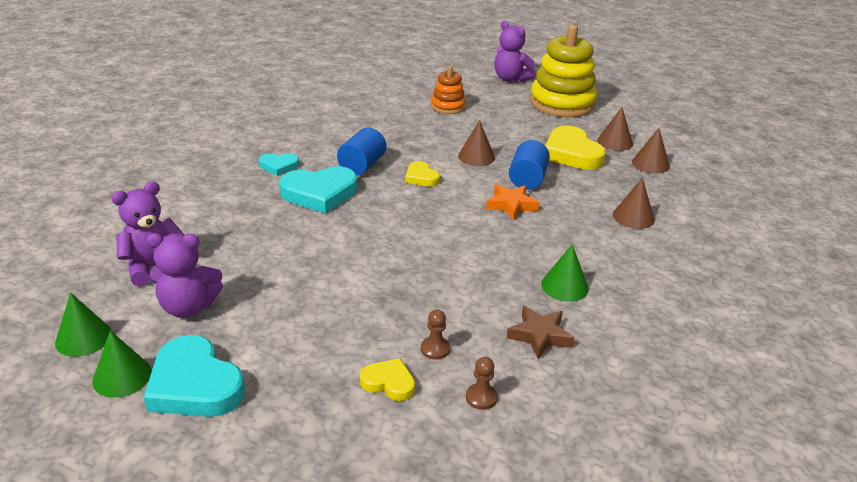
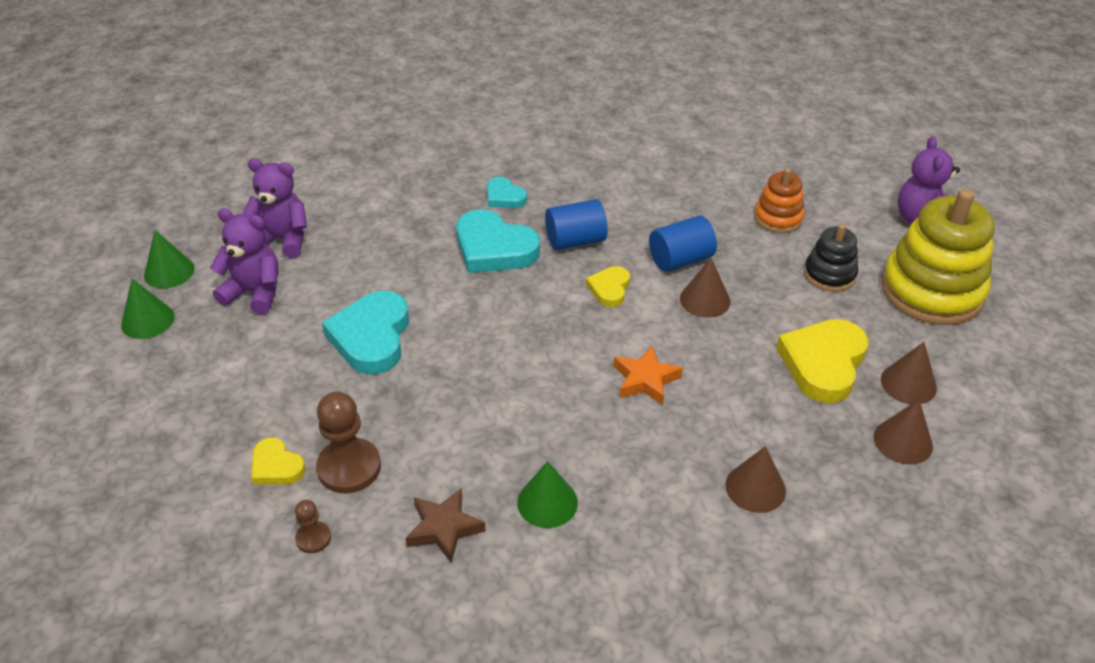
camera: 50 degrees right, 10 degrees up
turquoise heart [144,335,245,417] -> turquoise heart moved to [322,291,409,375]
purple teddy bear [146,233,223,318] -> purple teddy bear turned 150 degrees clockwise [210,209,279,314]
yellow heart [360,358,415,401] -> yellow heart turned 150 degrees clockwise [251,438,306,484]
brown pawn [421,310,450,360] -> brown pawn [316,392,381,493], size x1.92
blue cylinder [509,140,550,190] -> blue cylinder moved to [649,216,717,272]
none -> black stacking toy [804,224,858,292]

